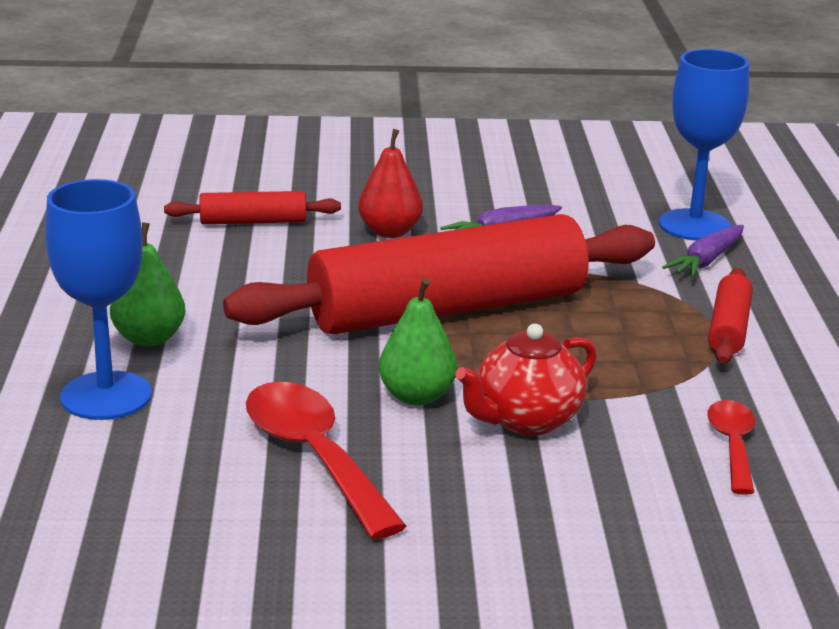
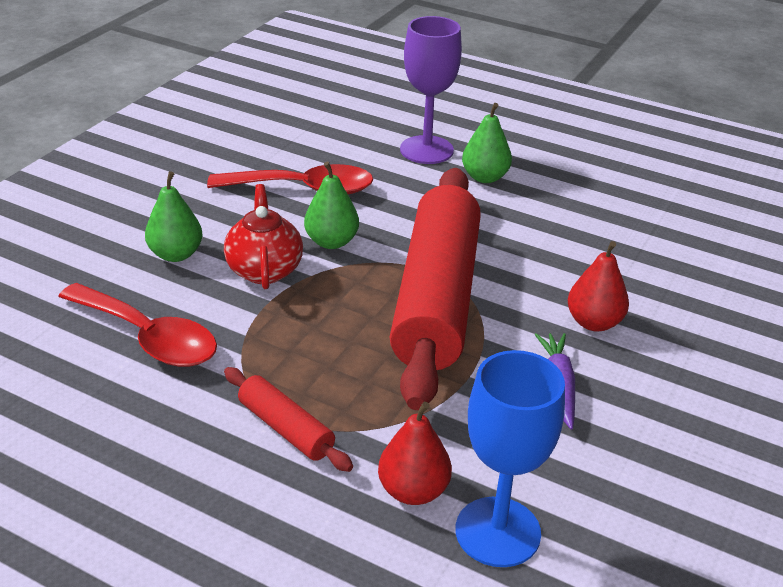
camera: 120 degrees right, 10 degrees up
blue goblet [45,179,152,420] -> purple goblet [400,16,462,164]
red rolling pin [164,191,341,224] -> none
purple carrot [662,225,744,278] -> red pear [378,402,452,505]
red spoon [707,400,755,495] -> red spoon [58,283,217,367], size x1.71
none -> green pear [145,171,203,262]

